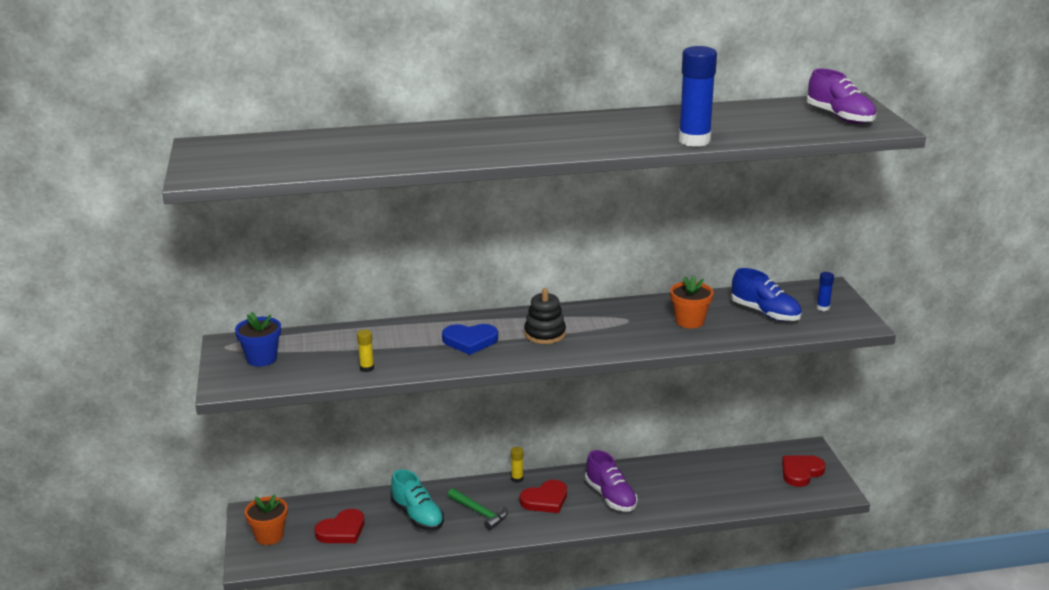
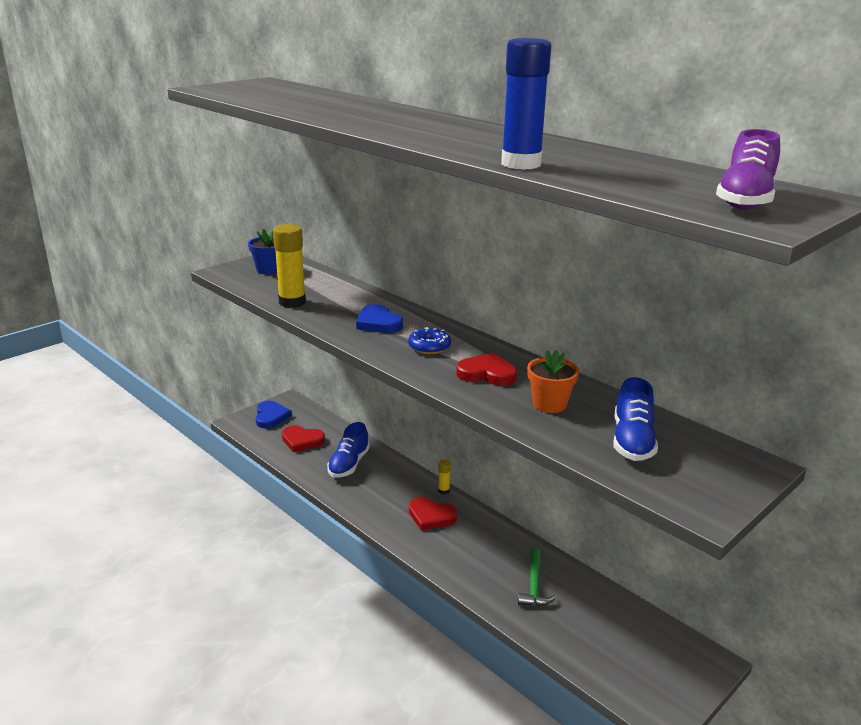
camera: 55 degrees right, 0 degrees up
orange flower pot [245,495,287,545] -> blue heart [256,401,292,428]
yellow glue stick [357,330,374,372] -> yellow glue stick [273,224,306,308], size x2.15
turquoise shoe [391,469,444,531] -> blue shoe [327,422,370,478]
green hammer [448,488,508,530] -> green hammer moved to [518,548,556,606]
black stacking toy [524,288,566,344] -> blue donut [408,327,451,354]
purple shoe [585,450,637,512] -> none
red heart [782,455,825,487] -> red heart moved to [456,353,517,386]
blue glue stick [817,272,834,311] -> none

